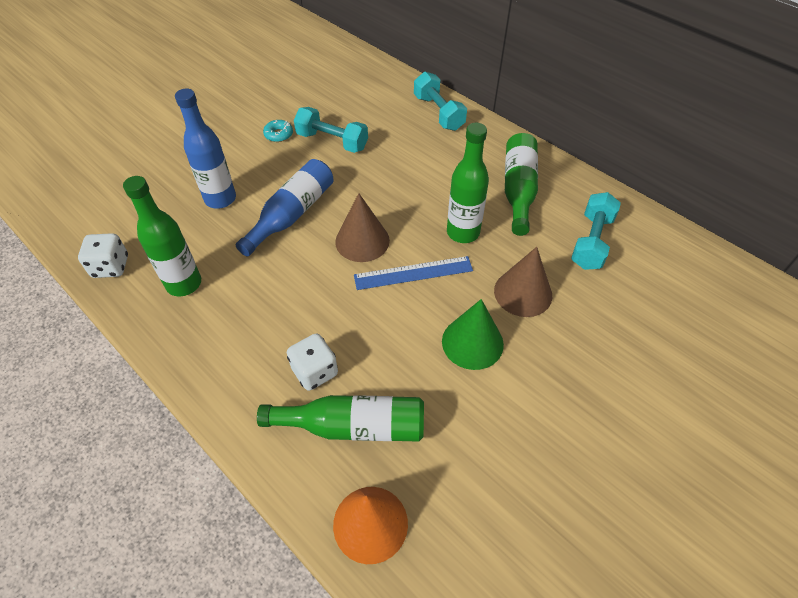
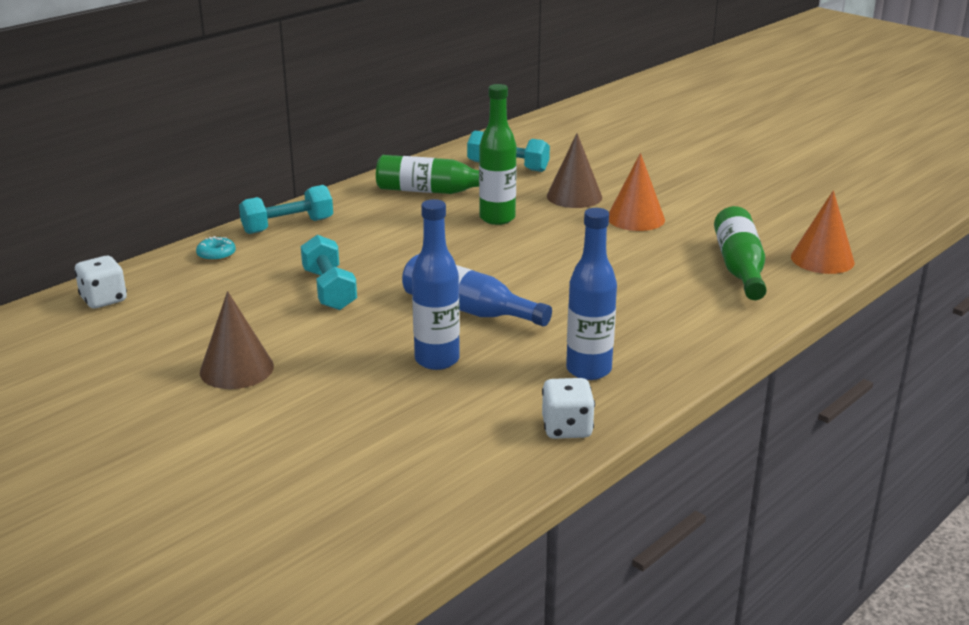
camera: 90 degrees left, 25 degrees down
green bottle [123,176,201,296] -> blue bottle [566,208,617,380]
turquoise donut [263,120,293,142] -> turquoise donut moved to [196,236,236,261]
white dice [287,334,338,391] -> white dice moved to [74,256,127,309]
turquoise dumbbell [294,107,368,153] -> turquoise dumbbell turned 45 degrees counterclockwise [301,235,357,310]
brown cone [335,193,390,262] -> brown cone moved to [200,291,274,389]
blue ruler [354,256,473,290] -> none
green cone [442,299,504,370] -> orange cone [609,153,665,231]

